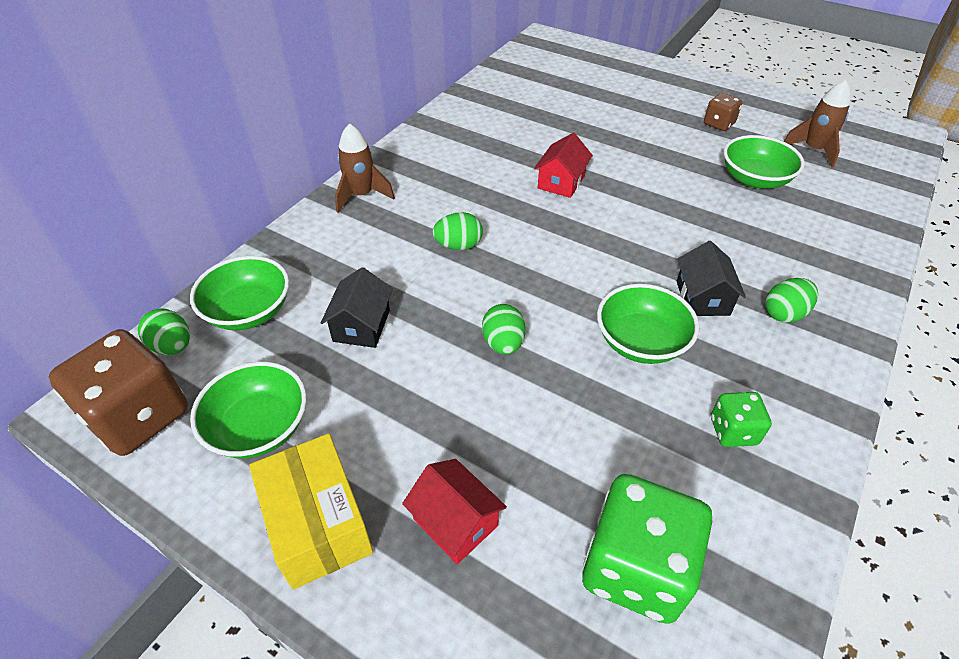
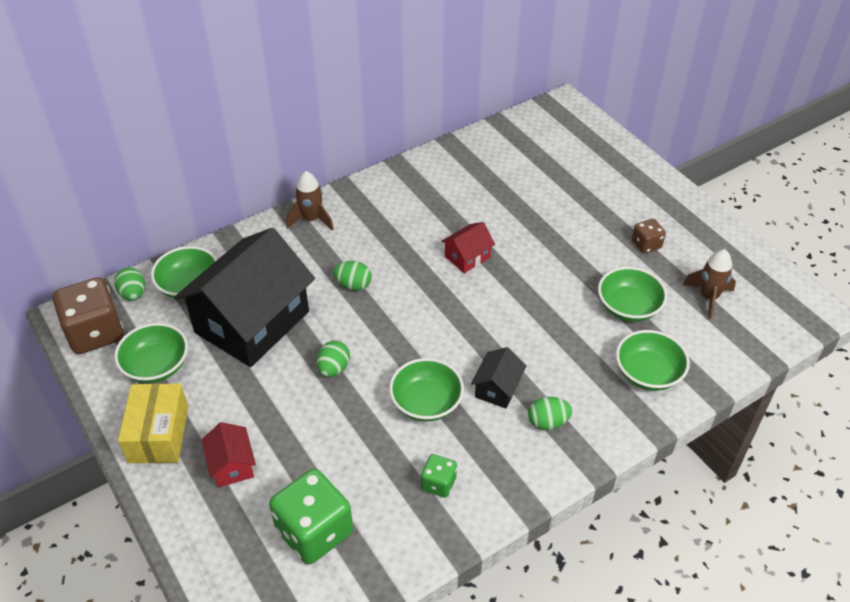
camera: 25 degrees right, 0 degrees up
black house [321,267,393,348] -> black house [174,228,315,367], size x2.38
none -> green bowl [616,330,690,391]

